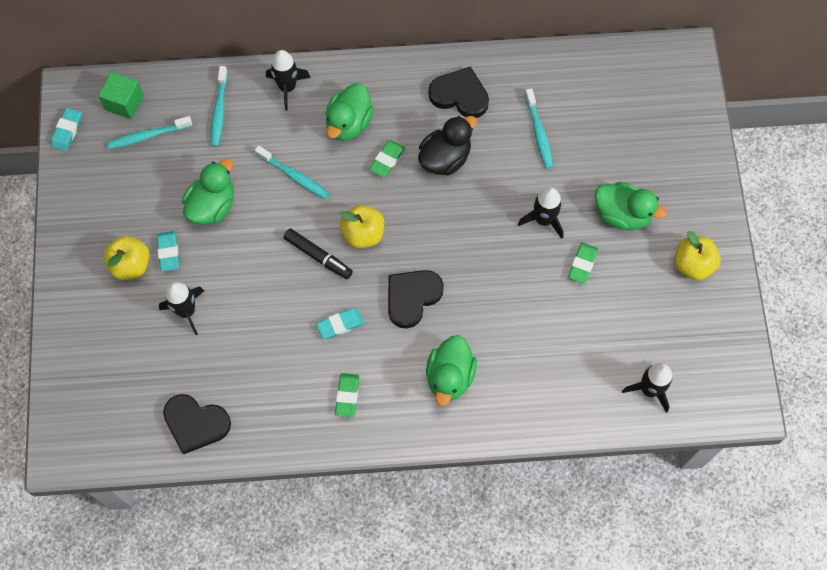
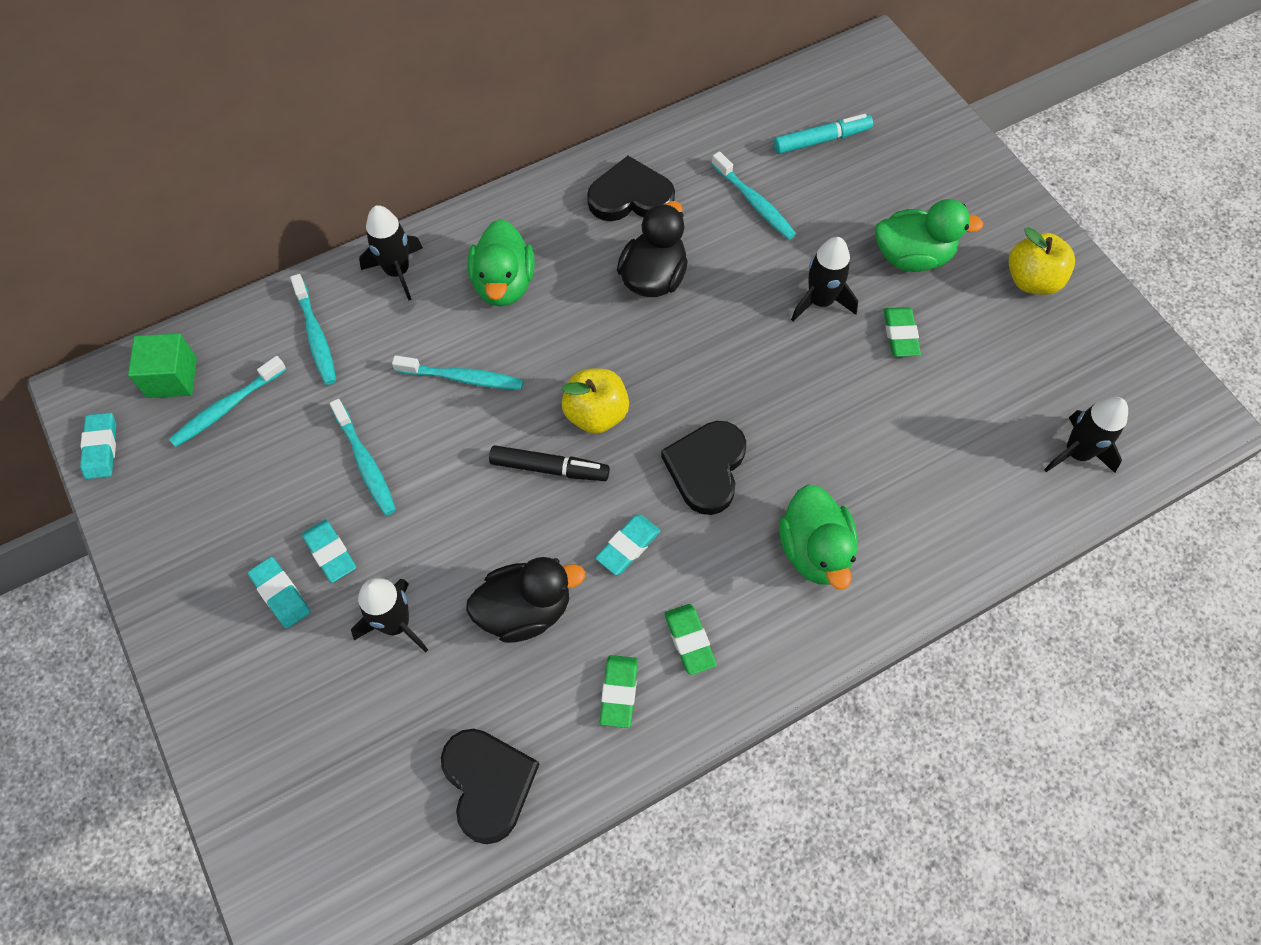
camera: 25 degrees left, 5 degrees down
yellow apple [103,236,150,280] -> turquoise eraser [248,557,311,629]
black heart [163,394,231,455] -> black heart turned 105 degrees counterclockwise [441,729,539,844]
green duck [182,159,234,225] -> turquoise toothbrush [330,399,396,516]
green eraser [369,140,405,178] -> green eraser moved to [600,655,638,728]
none -> black duck [466,557,585,643]
none -> turquoise marker [773,114,873,154]

